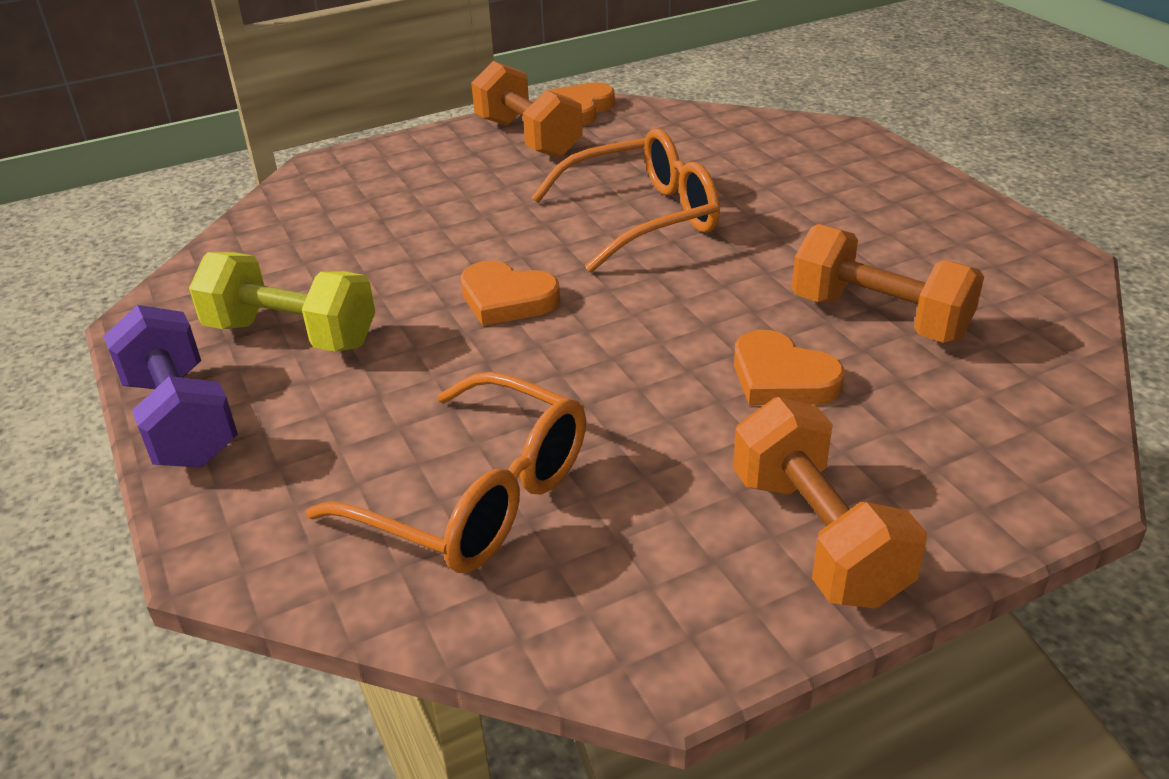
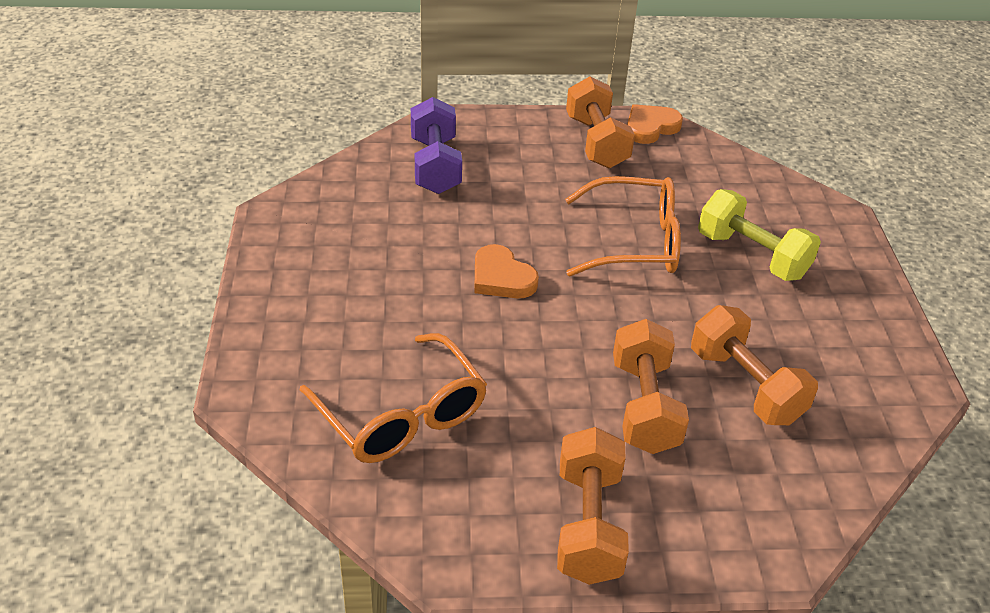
camera: 20 degrees right, 5 degrees up
purple dumbbell [104,305,238,468] -> purple dumbbell moved to [411,97,462,194]
yellow dumbbell [189,252,375,352] -> yellow dumbbell moved to [698,189,821,281]
orange heart [734,330,844,405] -> orange dumbbell [613,319,689,454]

